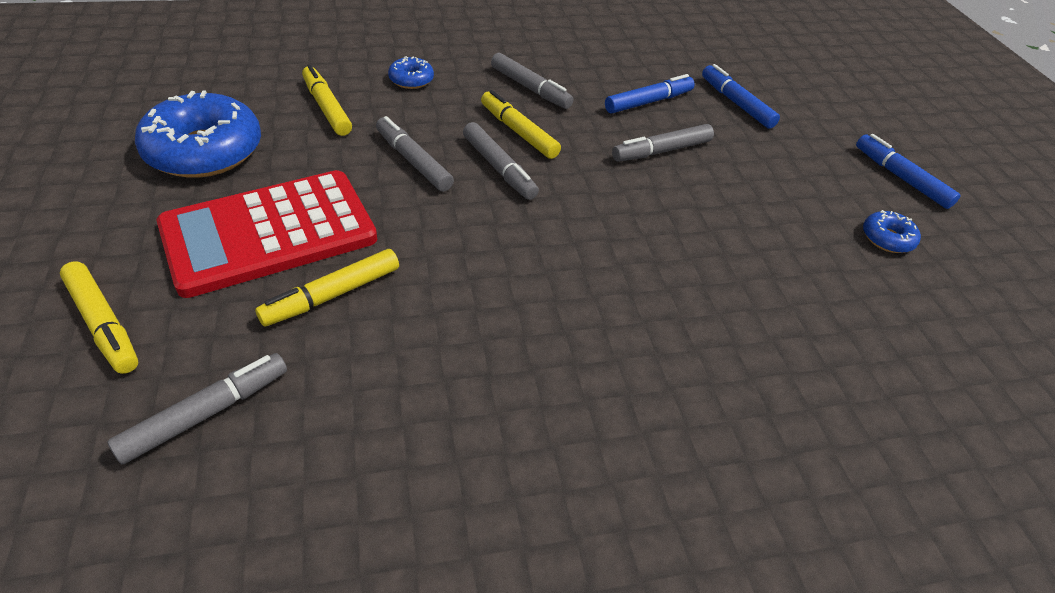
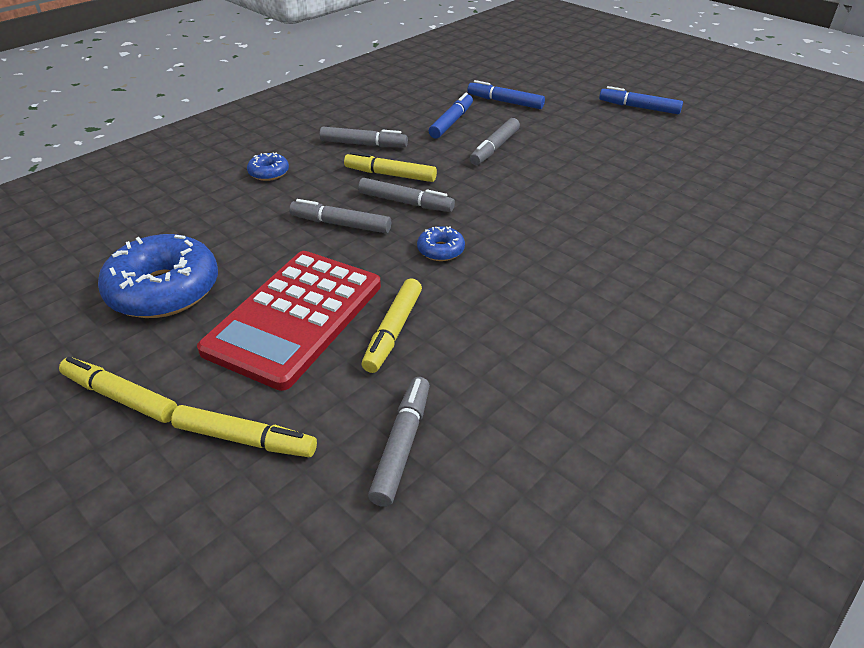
camera: 30 degrees left, 5 degrees down
yellow marker [302,65,352,136] -> yellow marker moved to [59,357,177,423]
blue donut [863,210,921,253] -> blue donut moved to [417,226,465,261]

